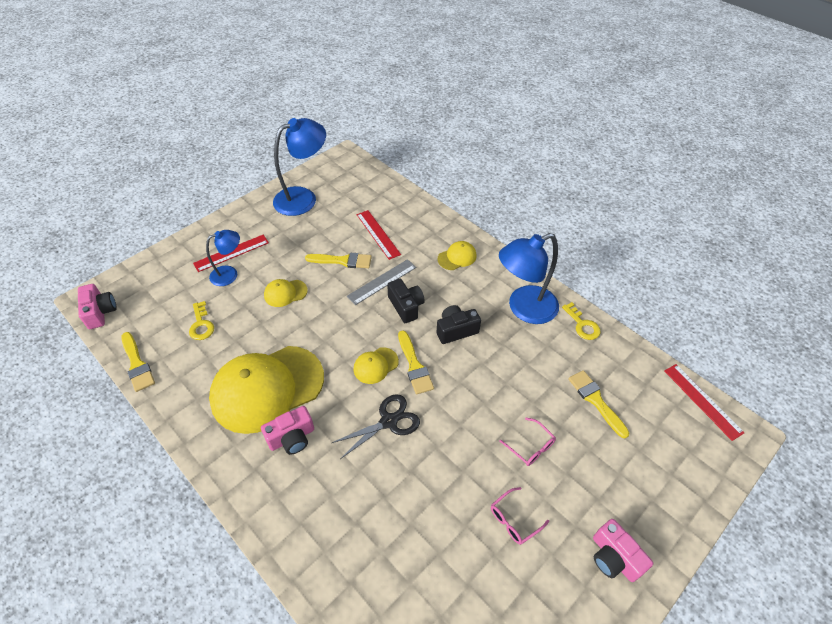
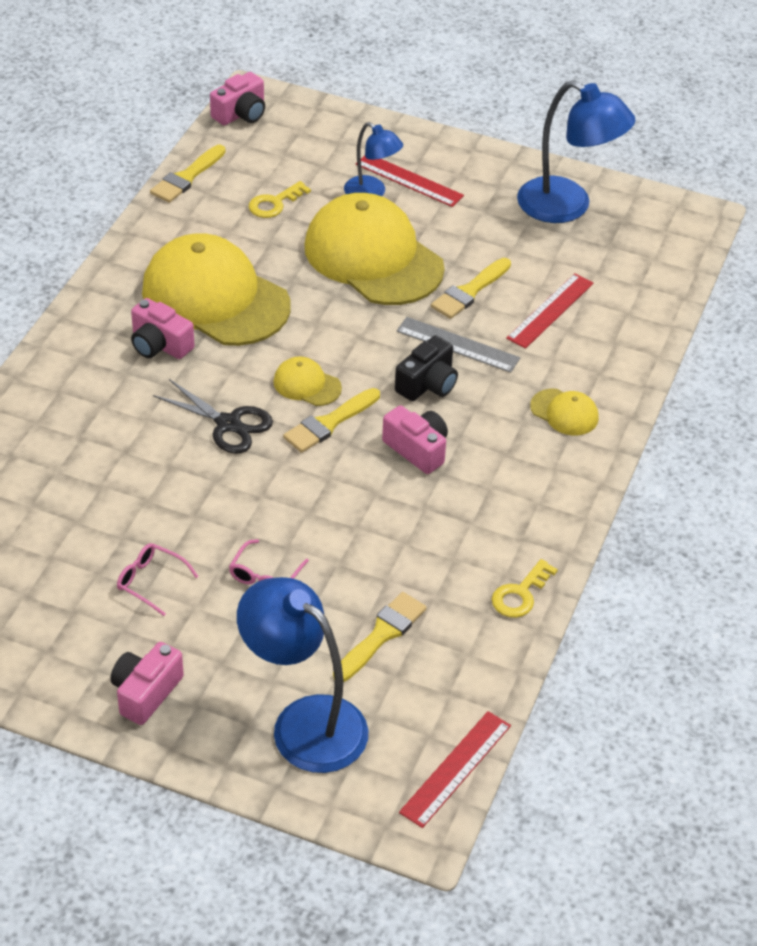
camera: 65 degrees right, 5 degrees down
yellow cap [264,279,308,307] -> yellow cap [305,193,445,305], size x2.33
yellow brush [305,253,372,268] -> yellow brush turned 60 degrees clockwise [431,258,511,319]
black camera [436,305,481,344] -> pink camera [382,406,448,474]
blue lamp [499,233,559,324] -> blue lamp moved to [237,577,368,773]

